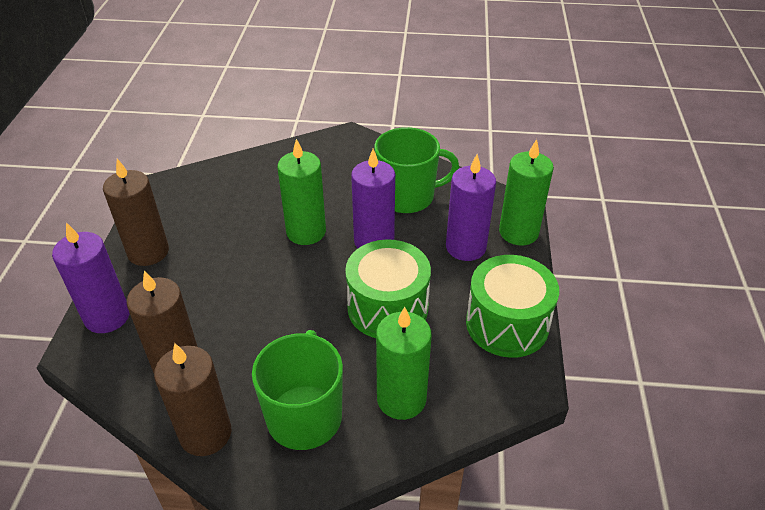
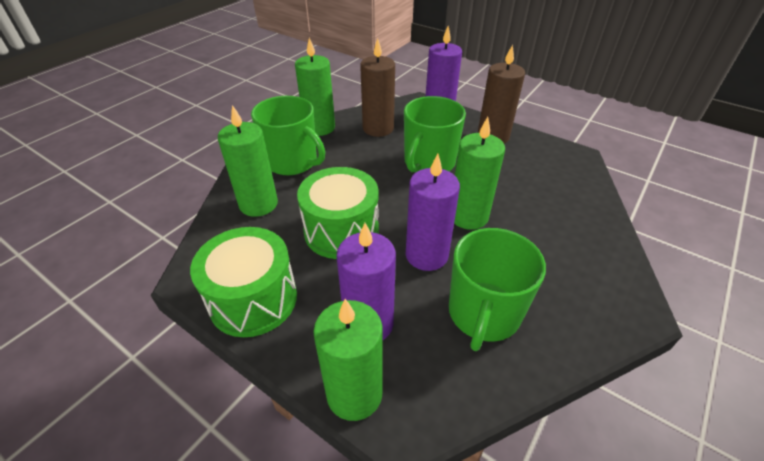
camera: 120 degrees right, 0 degrees up
brown candle [154,343,231,456] -> green candle [295,38,335,136]
none -> green mug [404,96,466,172]

